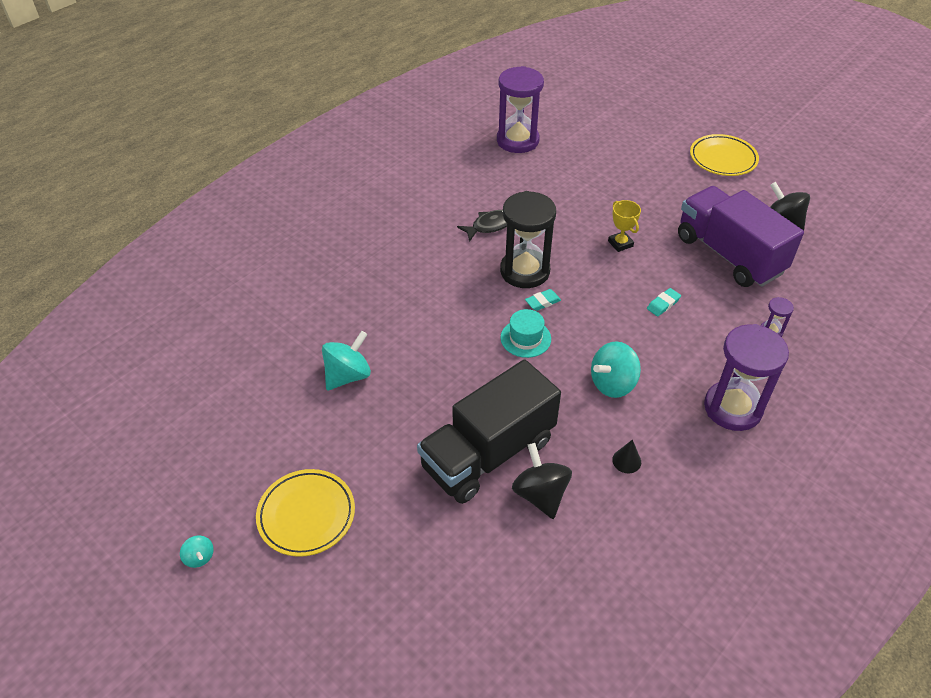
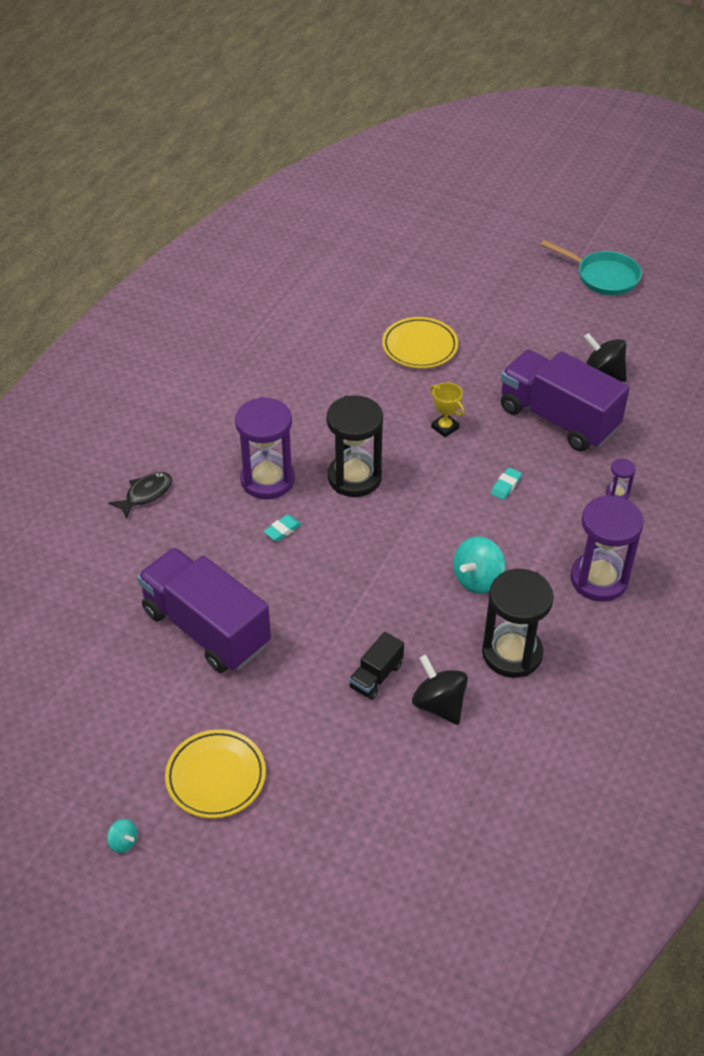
camera: 15 degrees left, 0 degrees up
turquoise spinning top [322,331,371,390] -> purple truck [137,548,271,673]
black truck [417,360,561,504] -> black truck [349,632,404,700], size x0.44
black fish [457,210,507,242] -> black fish moved to [108,472,172,519]
purple hourglass [497,66,544,153] -> purple hourglass moved to [235,397,295,499]
turquoise hat [500,309,551,358] -> none
turquoise eraser [525,289,561,311] -> turquoise eraser moved to [263,515,302,541]
black cone [612,439,641,473] -> black hourglass [482,569,554,678]
yellow plate [690,134,759,176] -> yellow plate moved to [382,317,458,368]
none -> turquoise pan [541,240,642,296]

